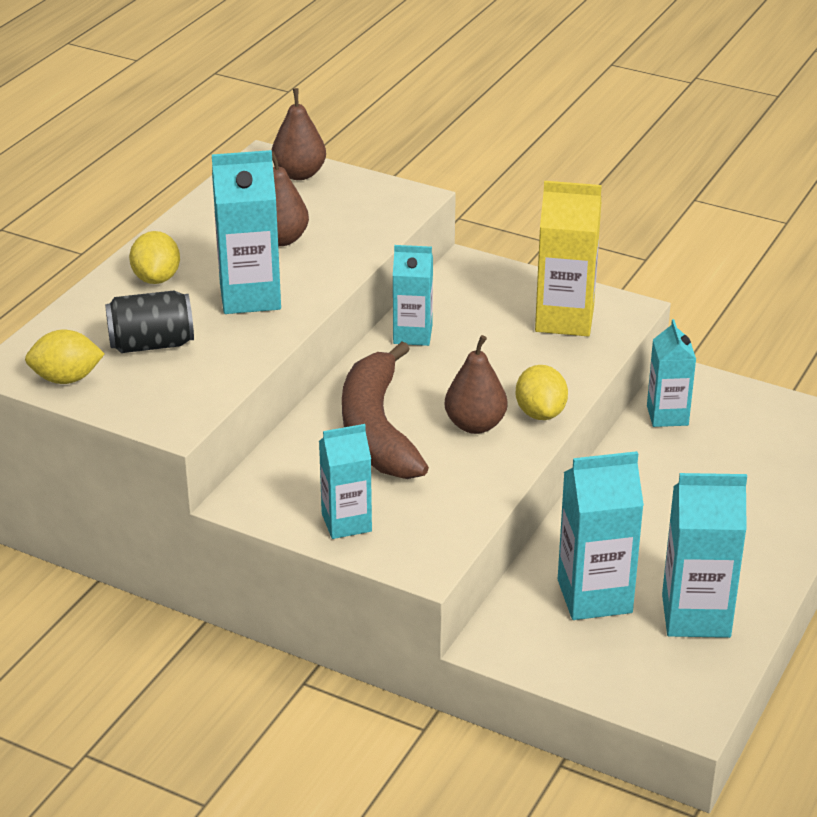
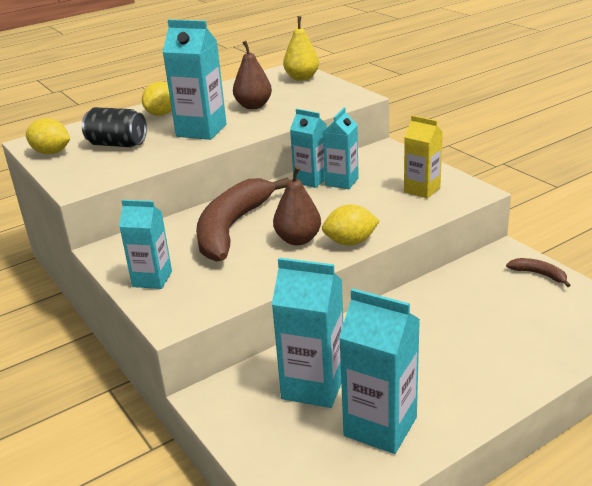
camera: 30 degrees right, 5 degrees down
brown pear [272,88,326,180] -> yellow pear [283,16,319,81]
yellow lemon [515,365,568,420] -> yellow lemon turned 60 degrees clockwise [322,204,380,246]
yellow carton [535,181,602,336] -> yellow carton [404,115,443,198], size x0.66
turquoise carton [647,319,696,427] -> turquoise carton moved to [323,107,359,189]
none -> brown banana [506,258,571,287]

